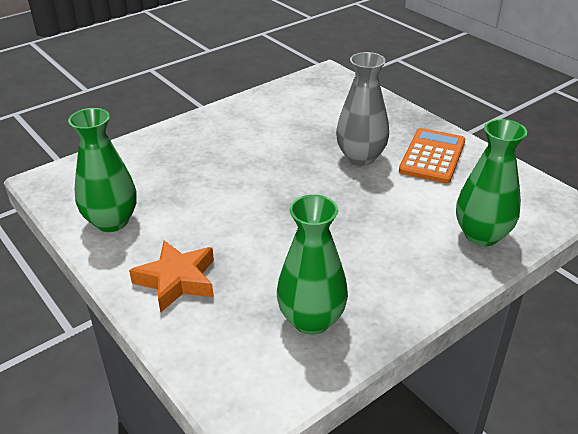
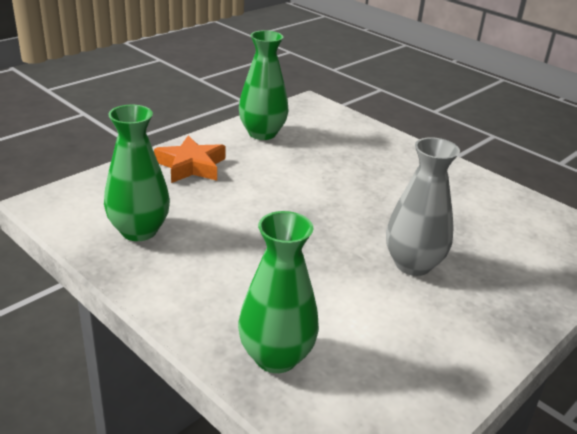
camera: 80 degrees right, 5 degrees down
orange calculator [399,128,465,184] -> none

